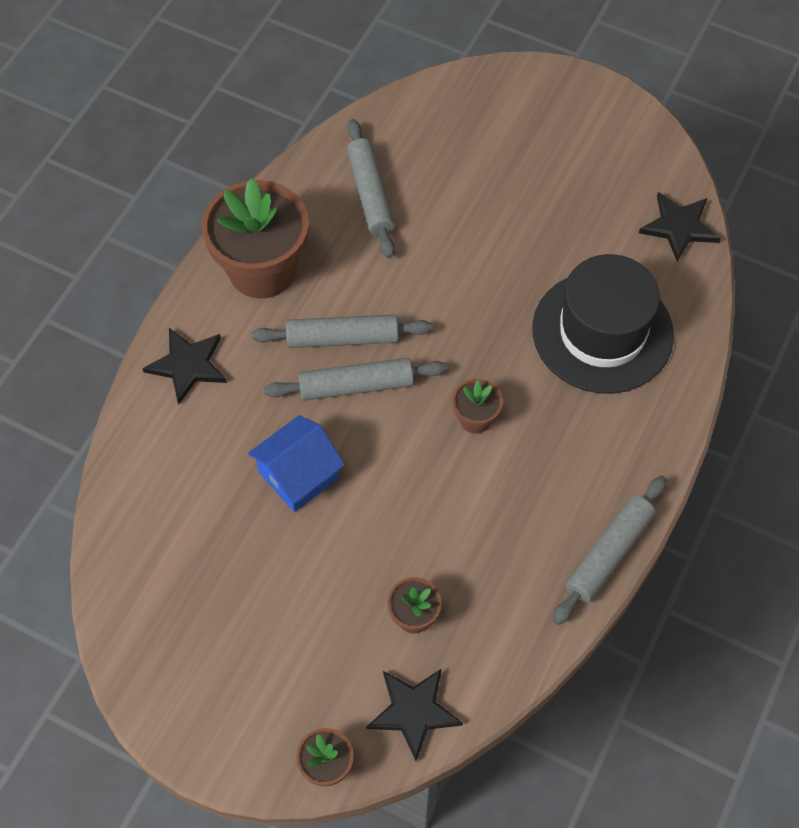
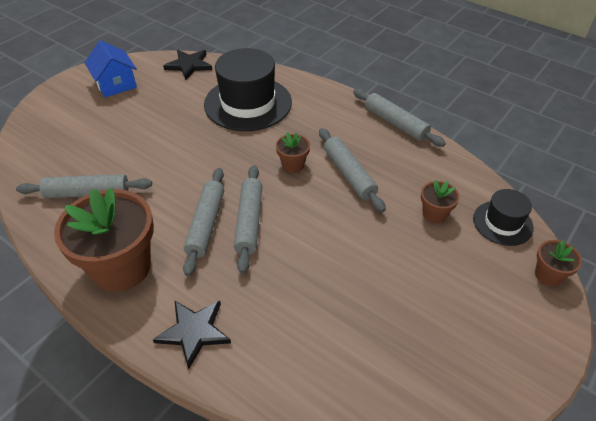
camera: 80 degrees left, 15 degrees down
blue house [248,415,345,512] -> blue house moved to [84,40,137,97]
black star [367,668,463,761] -> black hat [473,189,534,246]
none -> grey rolling pin [319,128,386,212]

